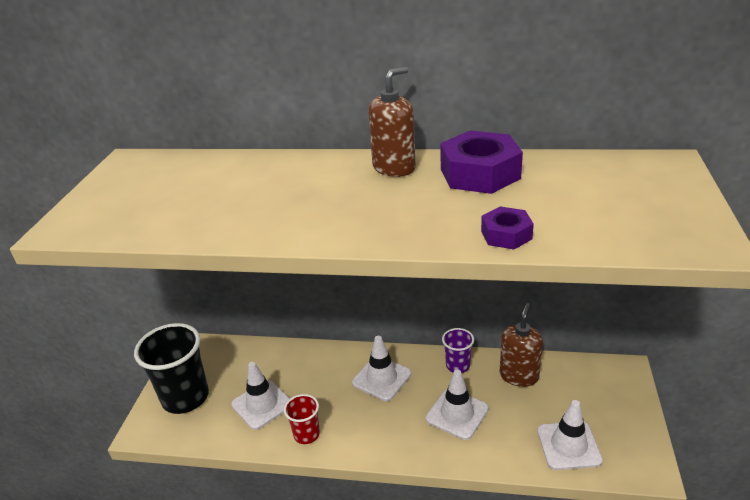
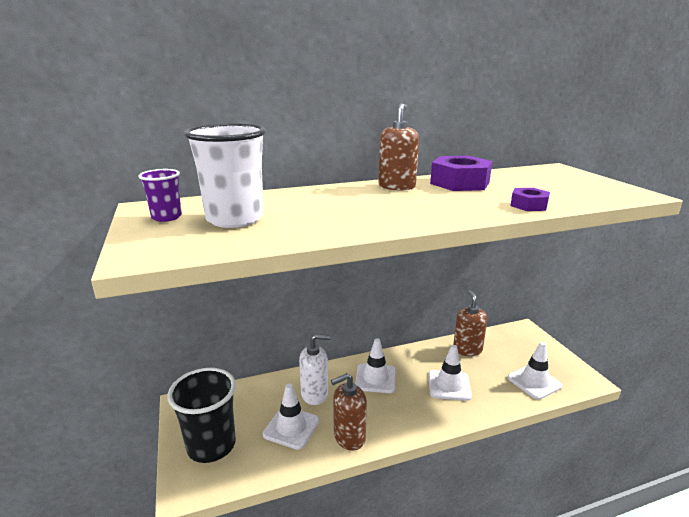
camera: 30 degrees left, 10 degrees down
red cup [284,394,320,444] -> brown soap dispenser [331,373,367,450]
purple cup [442,328,474,373] -> purple cup moved to [138,169,182,222]
none -> white cup [184,123,266,228]
none -> white soap dispenser [299,334,331,405]

